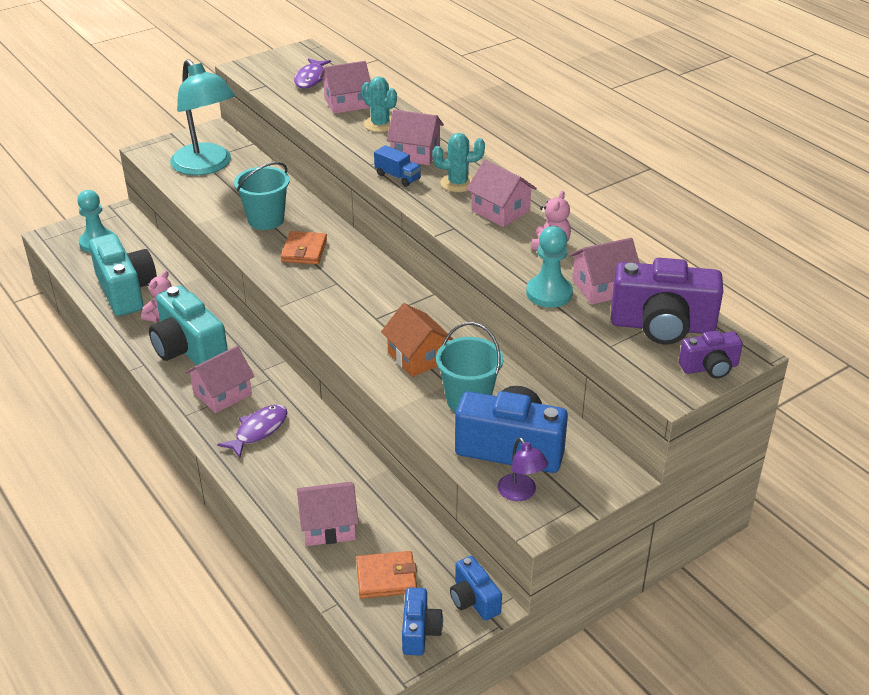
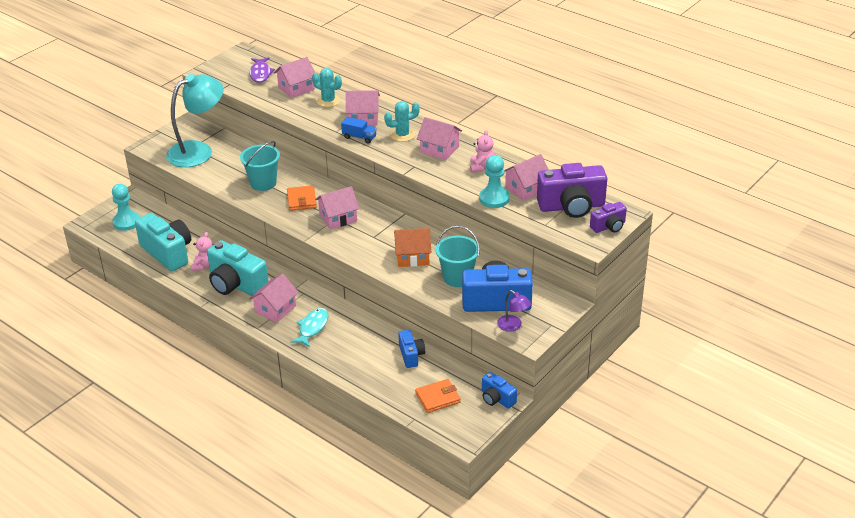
camera: 15 degrees left, 0 degrees up
turquoise lamp [170,59,235,175] -> turquoise lamp turned 75 degrees counterclockwise [166,74,223,167]
purple fish [217,404,287,458] -> turquoise fish [290,308,329,347]
pink house [297,482,359,546] -> pink house moved to [315,186,360,230]
orange house [381,303,453,377] -> orange house turned 45 degrees counterclockwise [394,228,431,267]
blue camera [402,587,443,655] -> blue camera moved to [398,330,425,368]

